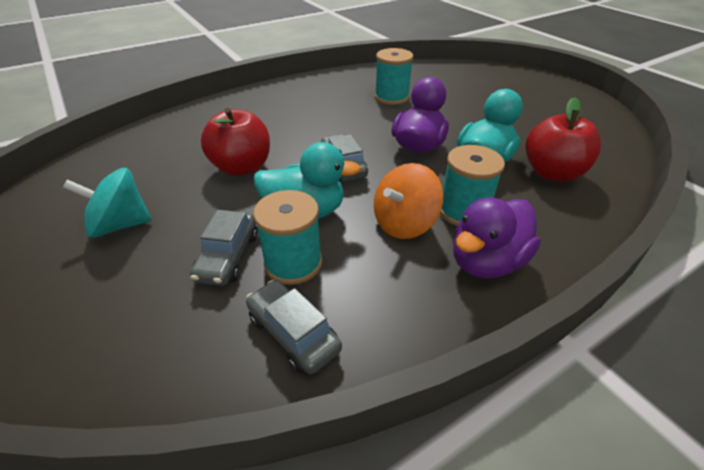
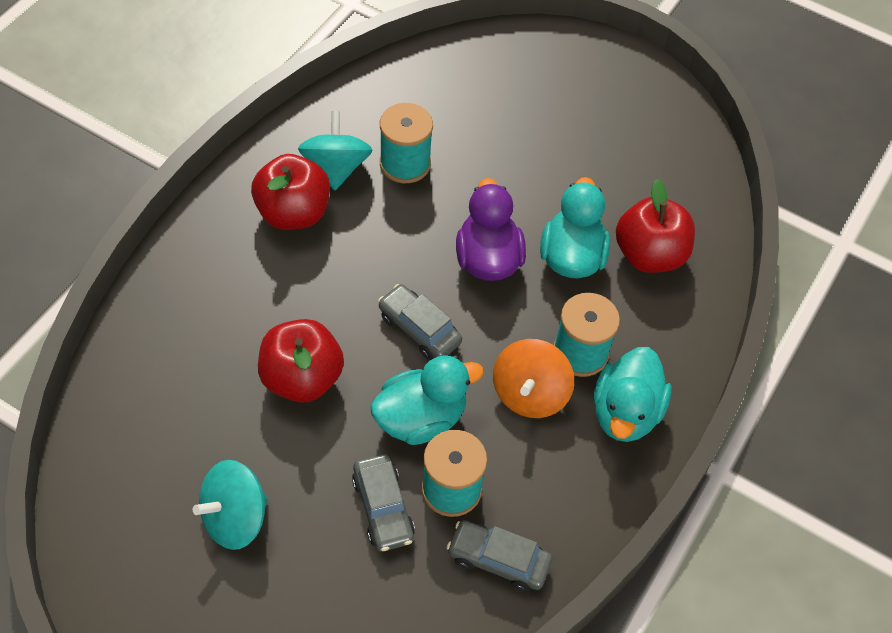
camera: 30 degrees left, 15 degrees up
purple duck [453,198,541,278] -> turquoise duck [594,347,671,442]
none -> red apple [251,154,330,230]
none -> turquoise spinning top [298,111,372,190]

